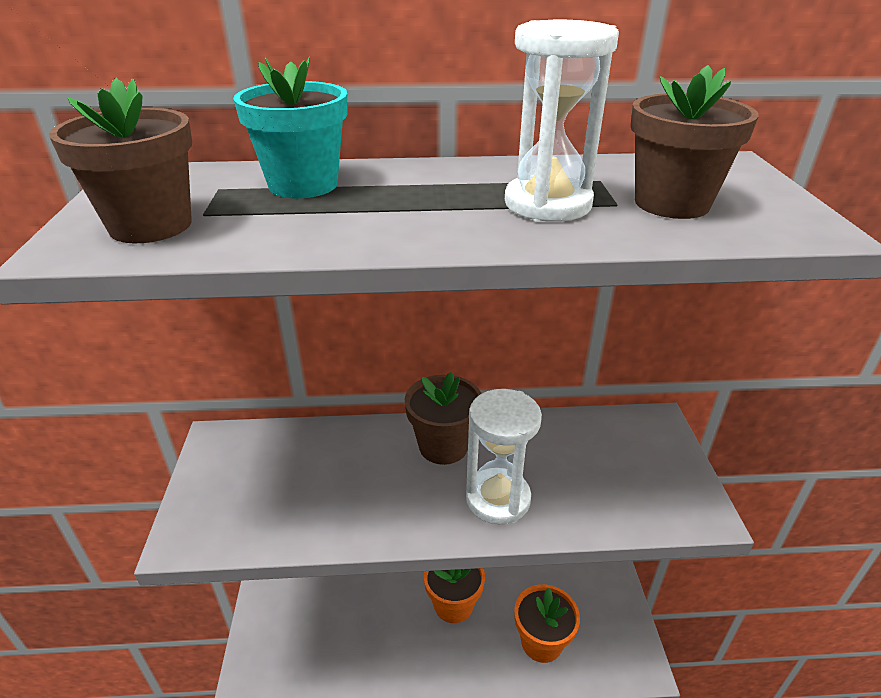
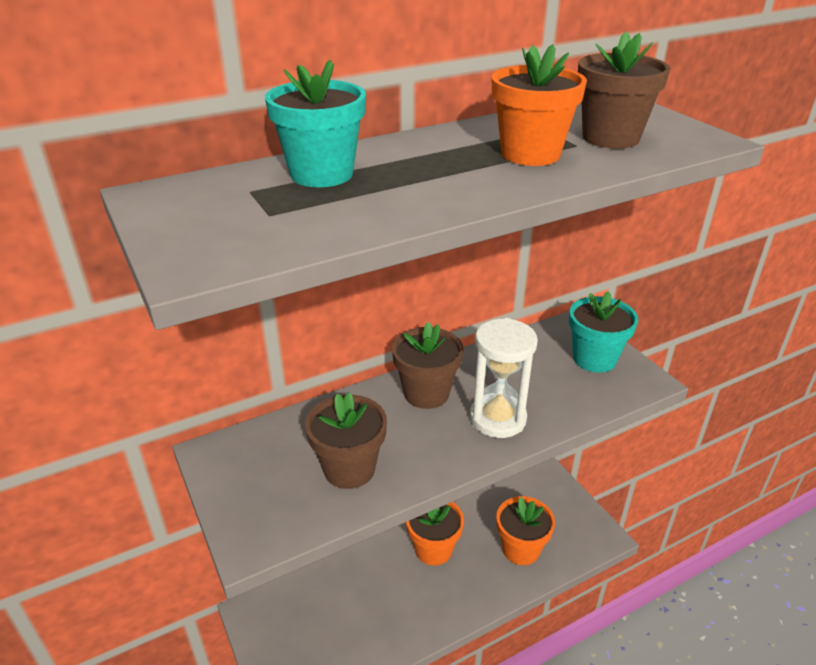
camera: 25 degrees left, 0 degrees up
brown flower pot [49,78,192,243] -> brown flower pot moved to [305,392,387,489]
white hourglass [505,20,619,222] -> orange flower pot [492,44,587,166]
none -> turquoise flower pot [569,291,638,373]

